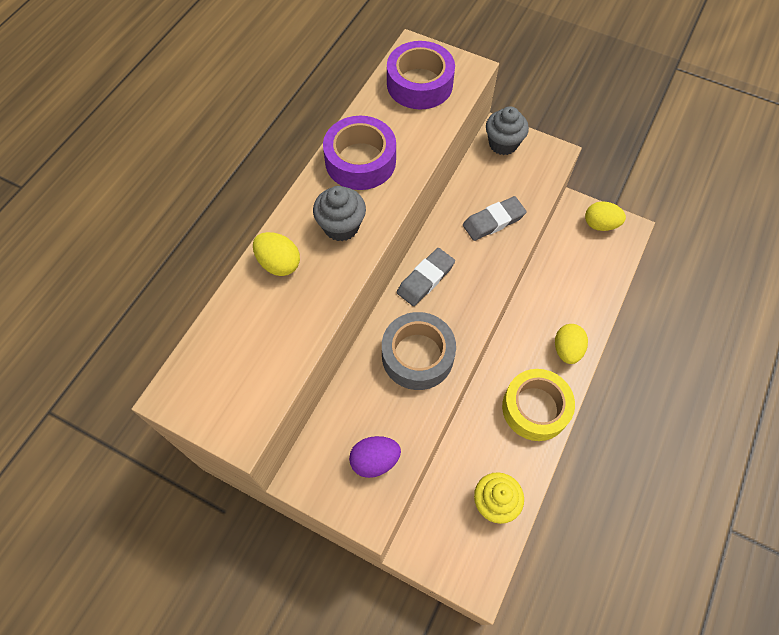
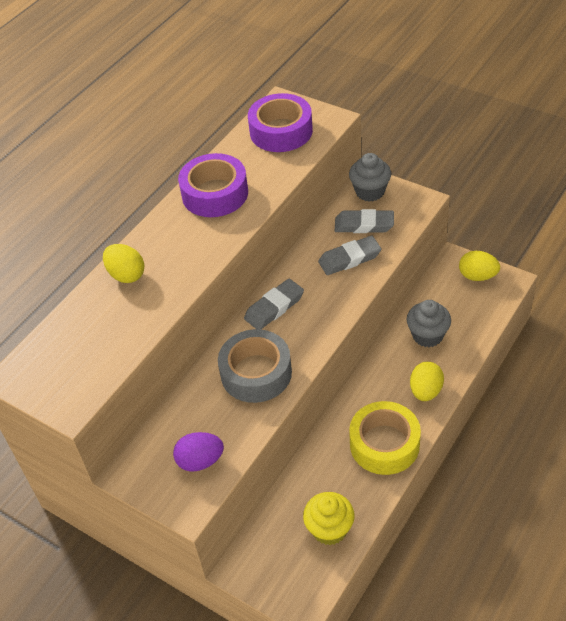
camera: 10 degrees right, 15 degrees down
grey cupcake [313,186,366,241] -> grey cupcake moved to [407,300,451,347]
none -> grey eraser [335,209,394,233]

